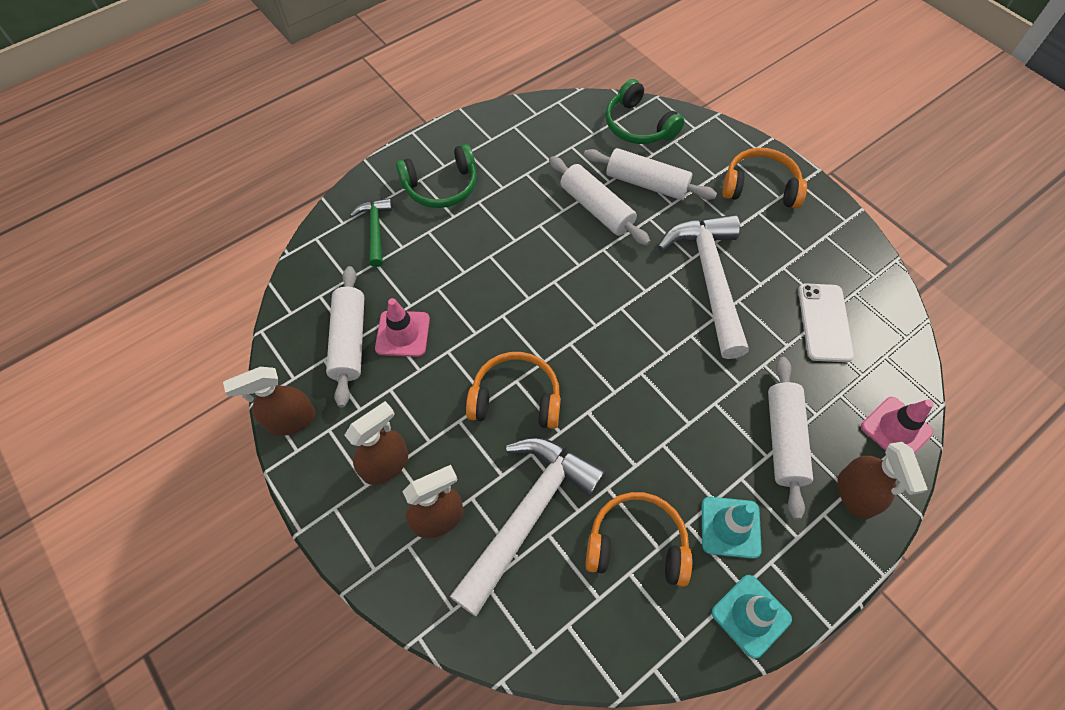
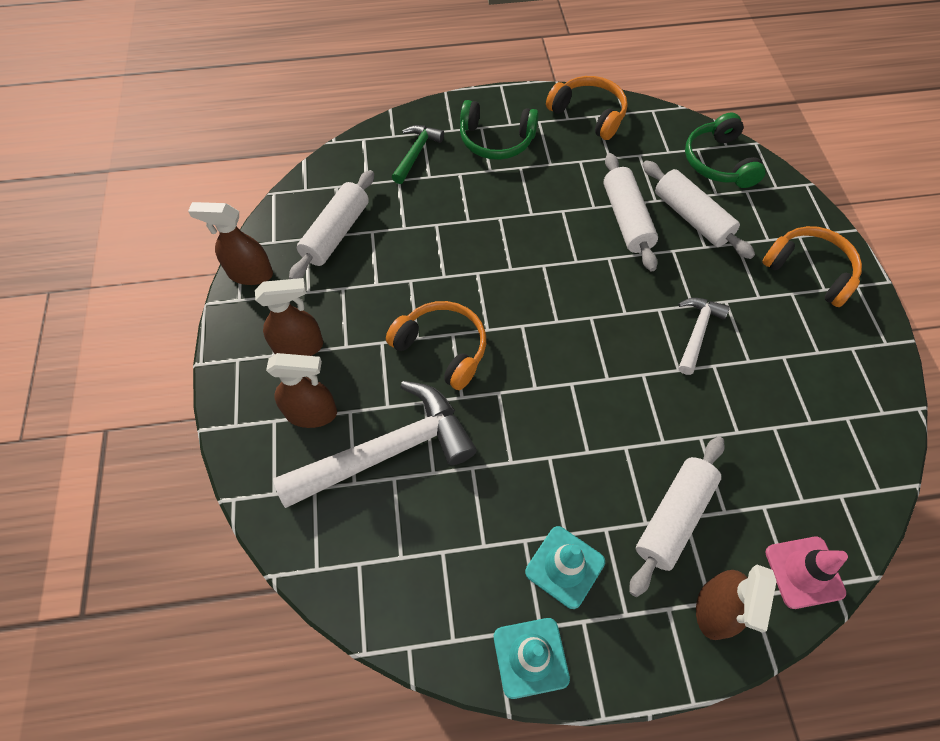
camera: 30 degrees right, 0 degrees up
pink traffic cone [375,298,430,357] -> none
orange headphones [585,492,692,587] -> orange headphones moved to [546,76,628,140]
white hammer [657,214,749,359] -> white hammer [678,298,730,375], size x0.51
white phone [798,283,854,362] -> none

